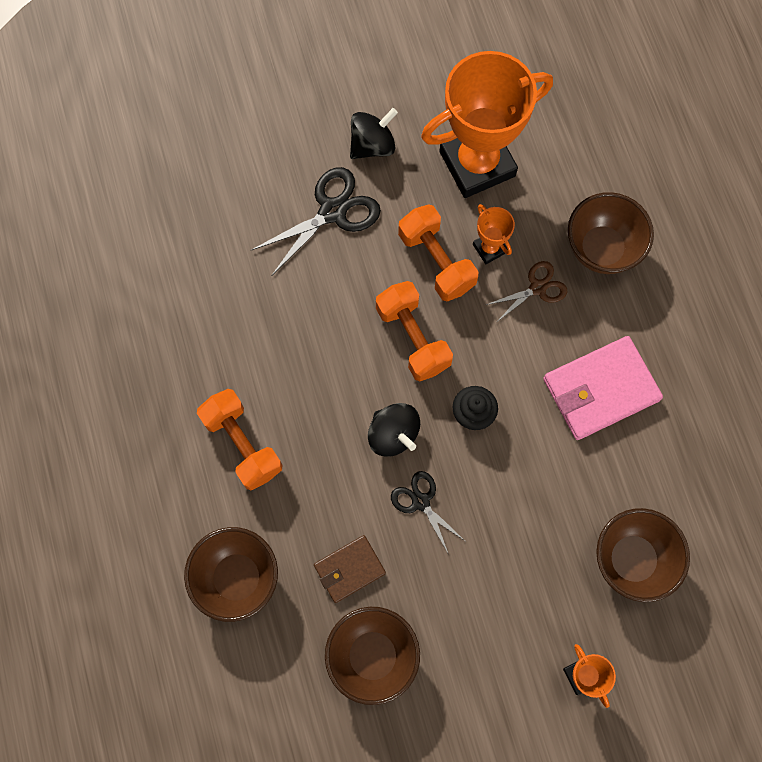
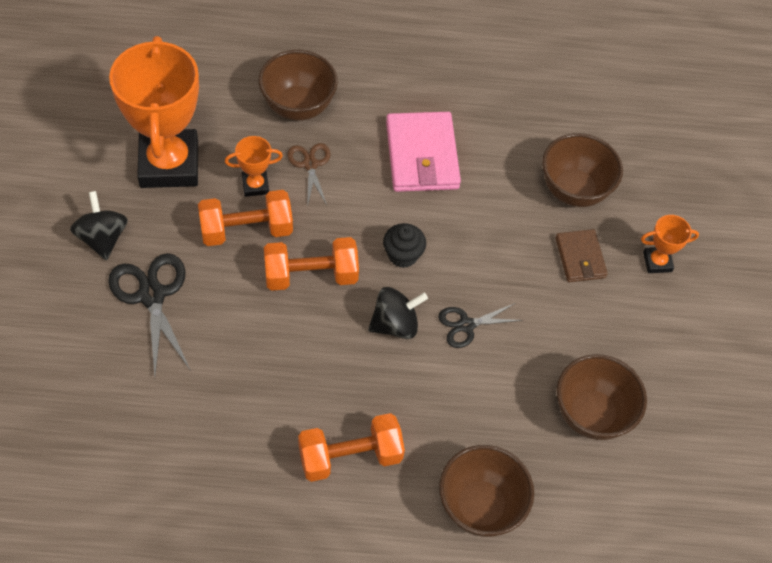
camera: 75 degrees left, 15 degrees down
brown wallet [314,535,386,603] -> brown wallet moved to [555,229,608,282]

